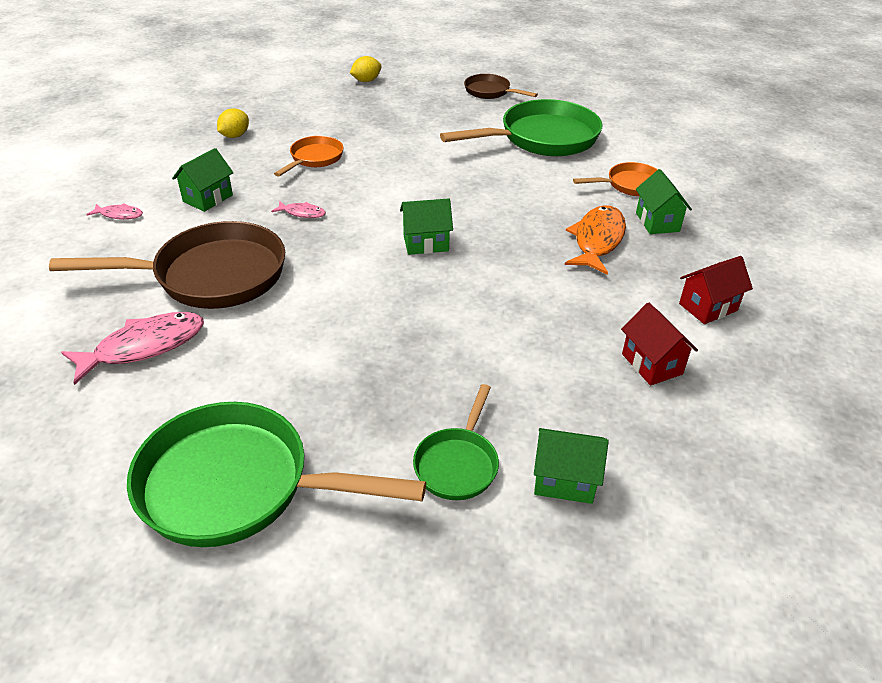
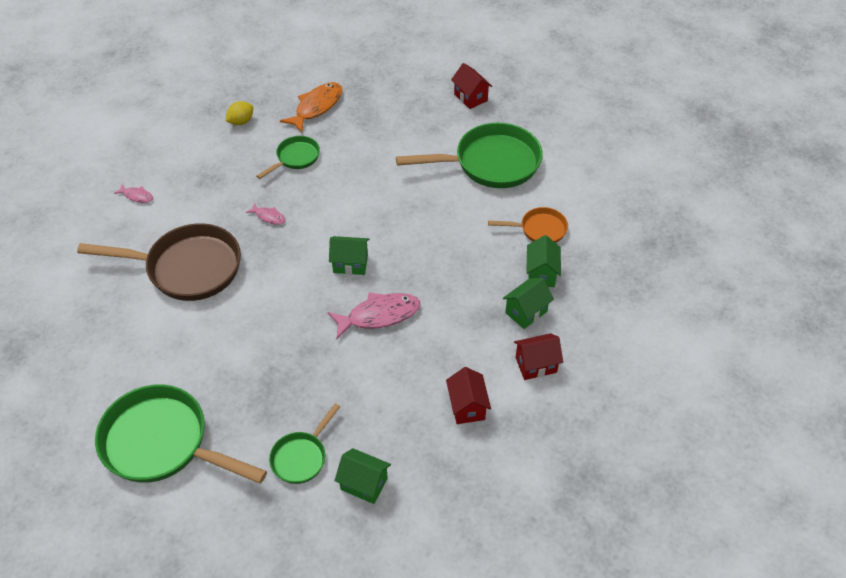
camera: 15 degrees right, 10 degrees up
pink fish [61,312,204,385] -> pink fish moved to [328,293,420,339]
green house [172,148,234,212] -> green house moved to [503,278,554,329]
orange pan [274,136,343,177] -> green pan [256,136,320,179]
yellow lemon [350,56,382,82] -> none
brown pan [464,74,538,99] -> red house [451,63,492,109]
orange fish [565,205,626,275] -> orange fish moved to [280,82,343,133]

